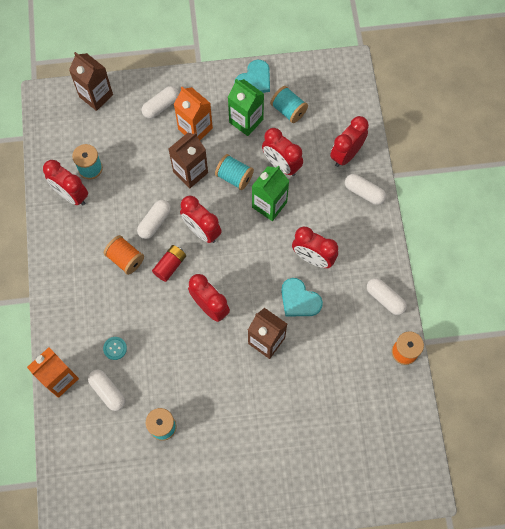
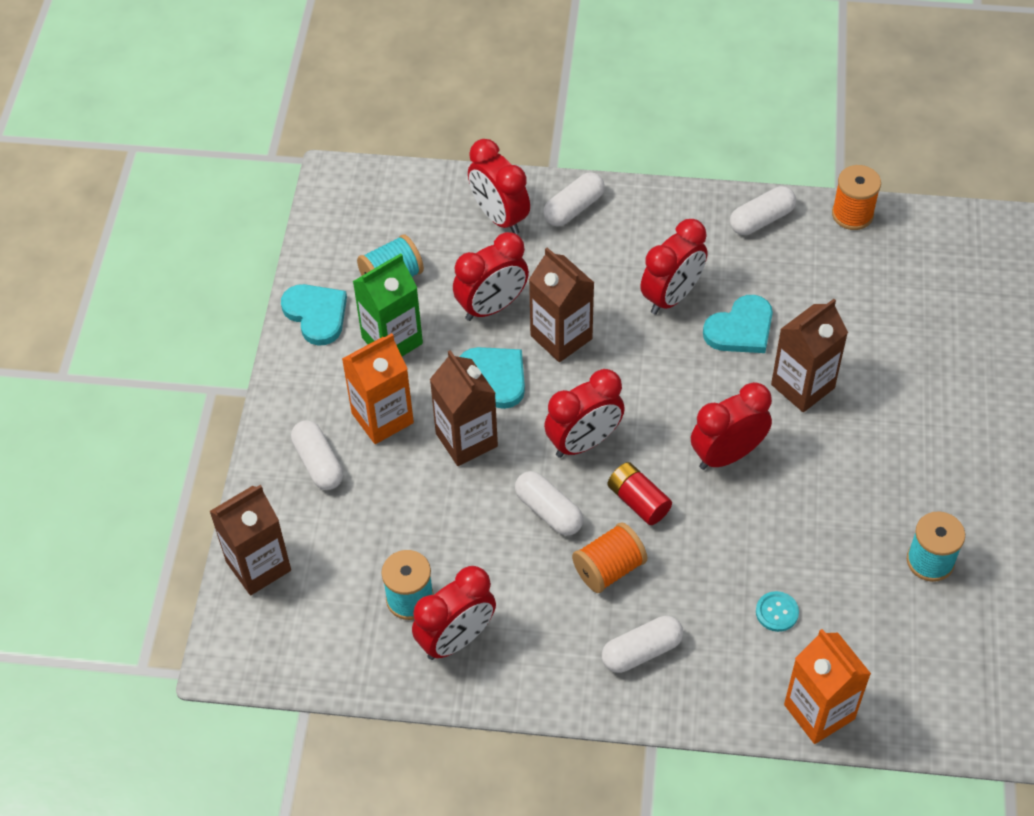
camera: 75 degrees left, 15 degrees down
white capsule [88,370,125,411] -> white capsule moved to [602,616,683,673]
turquoise spool [215,154,254,190] -> turquoise heart [460,347,525,409]
green carton [252,166,289,221] -> brown carton [529,247,594,362]

